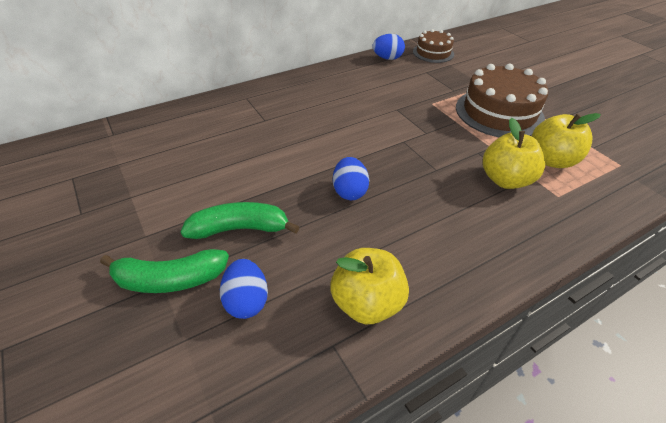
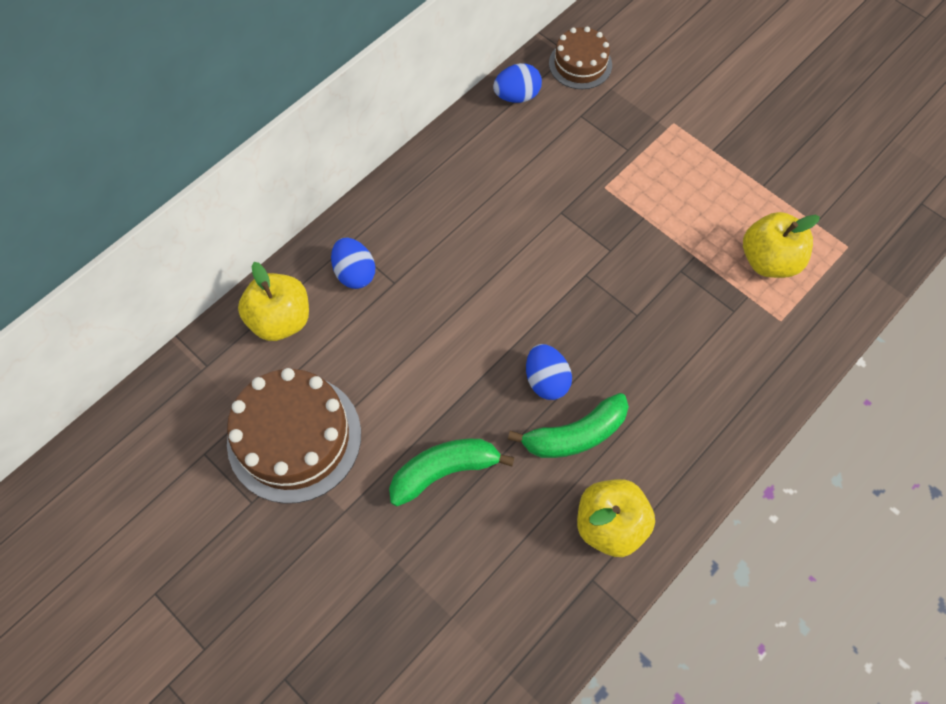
camera: 15 degrees left, 20 degrees up
green banana [100,249,229,293] -> green banana moved to [508,393,629,458]
blue egg [220,259,268,319] -> blue egg moved to [331,238,375,289]
brown cake [456,64,548,137] -> brown cake moved to [227,368,361,503]
yellow apple [483,118,545,189] -> yellow apple moved to [238,262,309,341]

